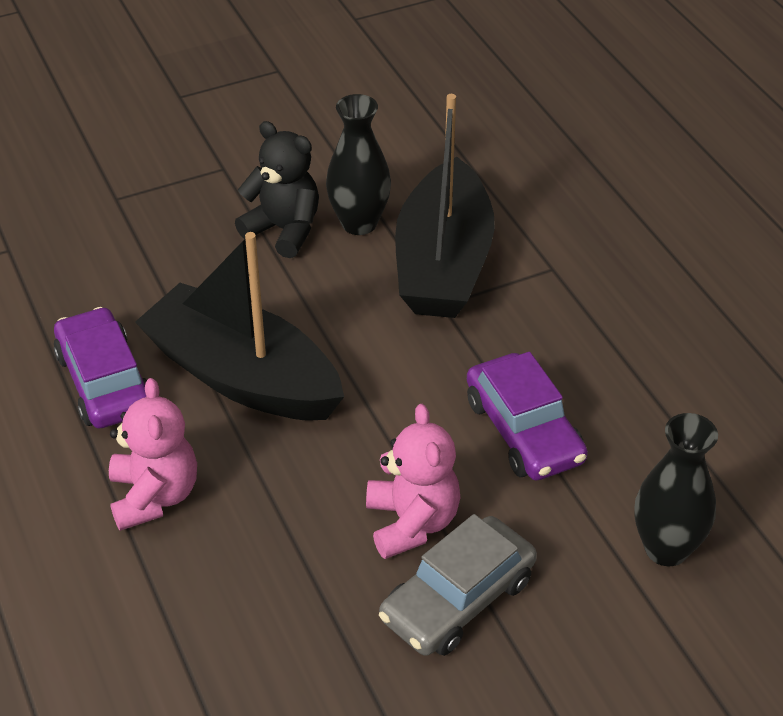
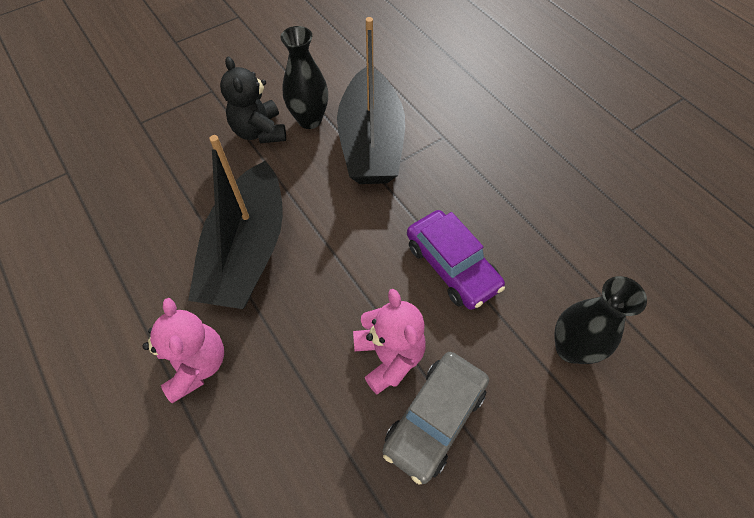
camera: 10 degrees left, 15 degrees up
purple car [53,307,147,429] -> none
black boat [135,232,344,420] -> black boat turned 105 degrees counterclockwise [188,135,283,309]
black teddy bear [235,121,319,258] -> black teddy bear turned 135 degrees counterclockwise [220,56,286,143]

